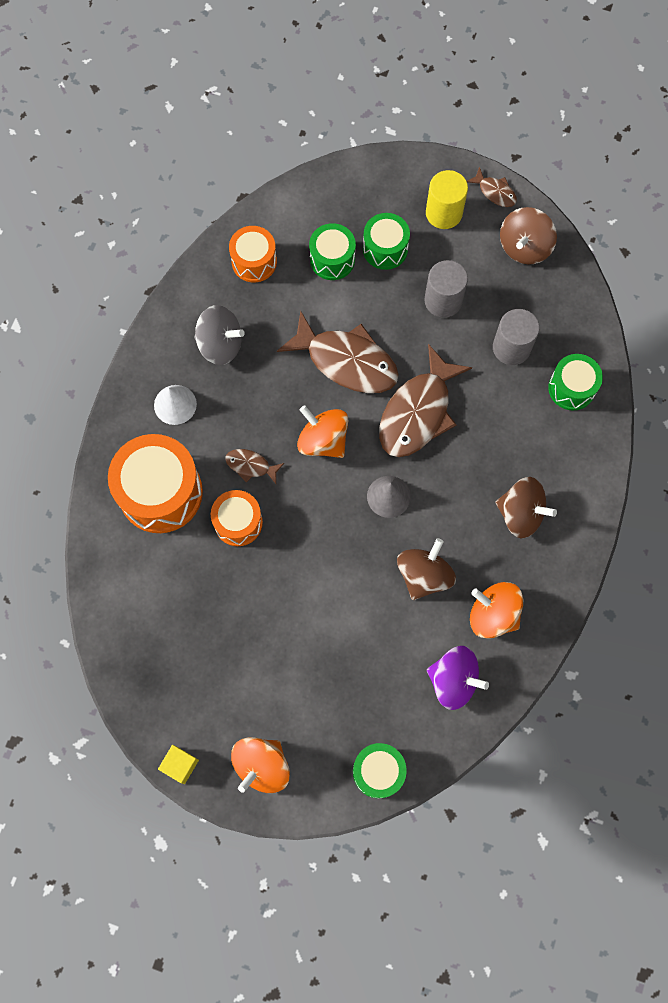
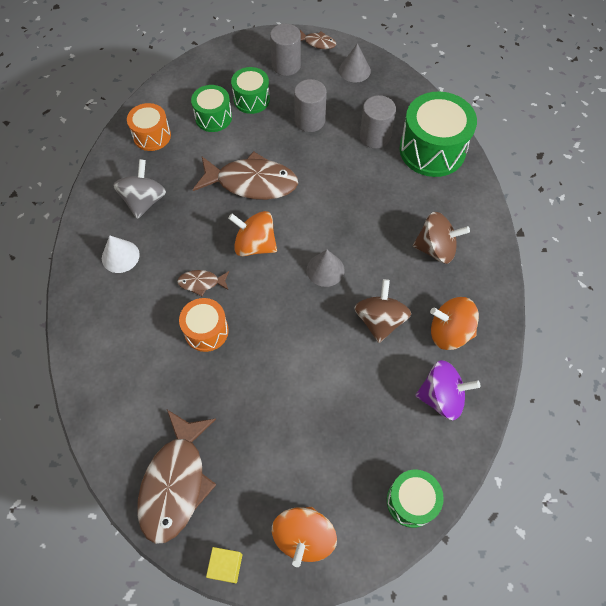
camera: 20 degrees left, 10 degrees down
orange drum [108,434,203,533] -> none
grey spinning top [194,305,245,365] -> grey spinning top turned 75 degrees counterclockwise [113,159,166,219]
brown fish [379,344,472,457] -> brown fish moved to [137,410,217,544]
yellow cylinder [426,170,468,229] -> grey cylinder [270,24,301,76]
brown spinning top [500,207,557,265] -> grey cone [339,43,371,83]
green drum [548,354,603,410] -> green drum [399,92,477,177], size x1.74

